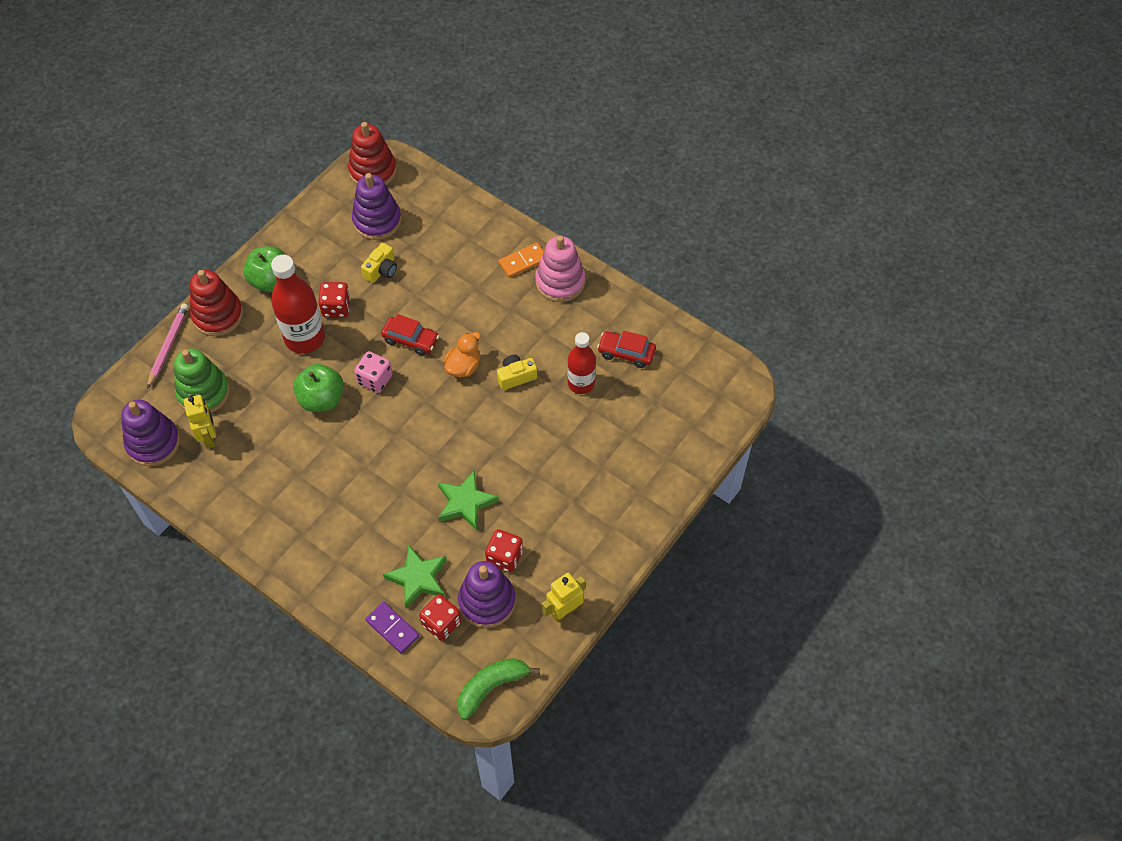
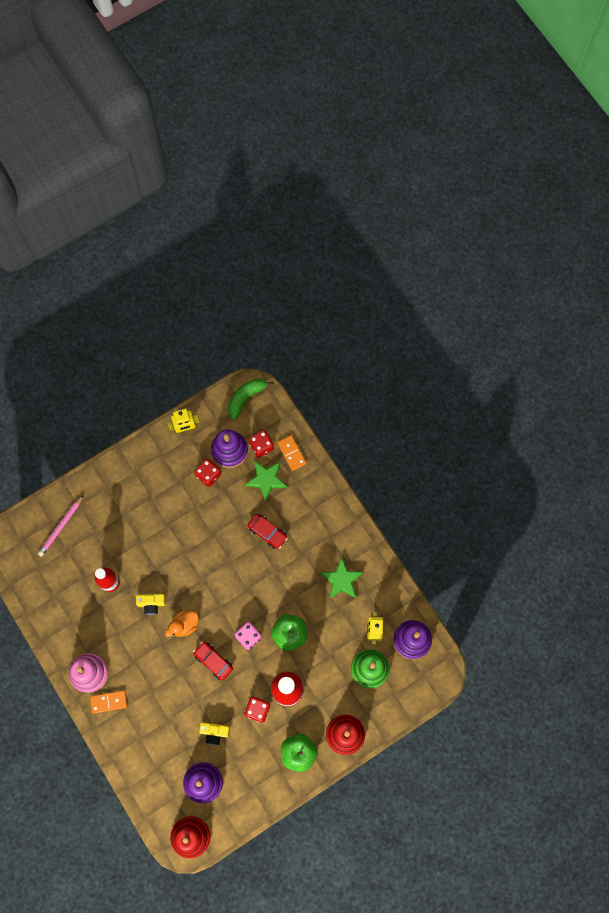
camera: 160 degrees left, 15 degrees up
pink pencil [147,304,189,389] -> pink pencil moved to [38,495,84,557]
yellow camera [361,243,397,283] -> yellow camera turned 135 degrees counterclockwise [199,722,230,745]
purple domino [365,602,419,654] -> orange domino [277,435,307,471]
green star [438,470,499,531] -> green star moved to [320,557,363,599]
green banana [457,658,540,720] -> green banana turned 150 degrees clockwise [228,379,274,420]
red car [597,331,656,368] -> red car moved to [247,514,288,549]

